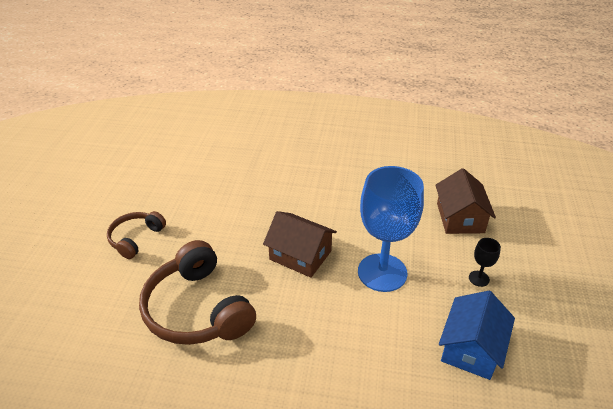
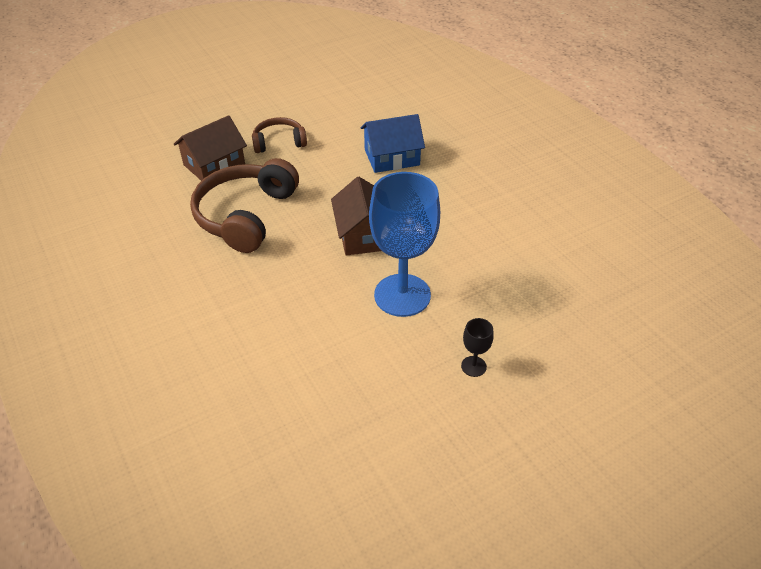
camera: 50 degrees right, 5 degrees up
brown house [435,168,496,234] -> brown house moved to [174,115,247,181]
blue house [439,291,515,380] -> blue house moved to [360,114,425,173]

